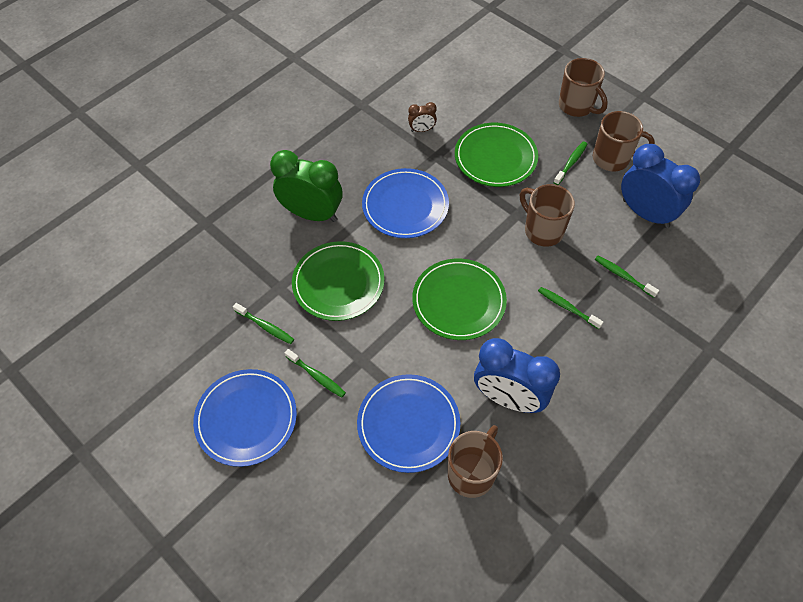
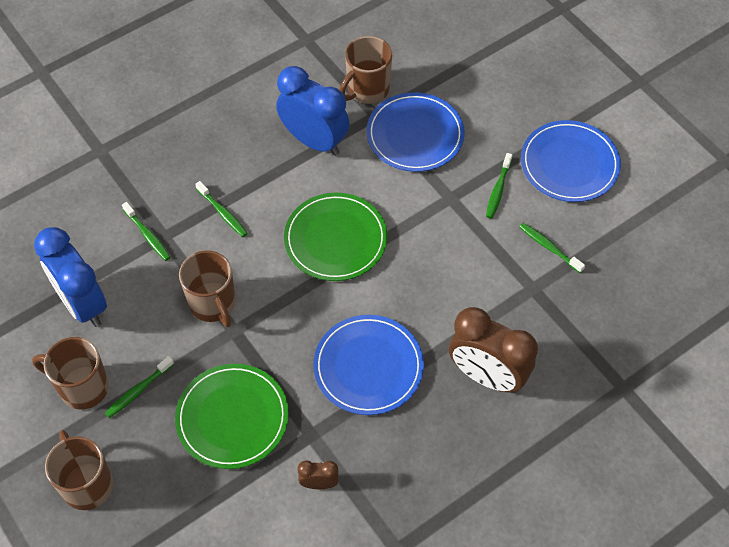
camera: 170 degrees left, 0 degrees up
green clock [270,150,342,222] -> brown clock [449,307,538,393]
green toothbrush [285,349,346,398] -> green toothbrush turned 120 degrees counterclockwise [486,153,512,219]
green plate [292,241,384,321] -> none

